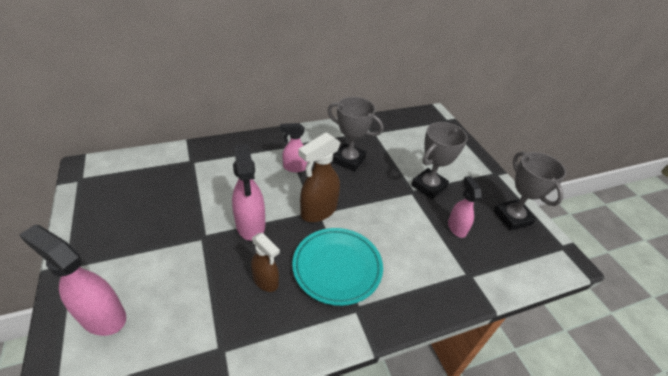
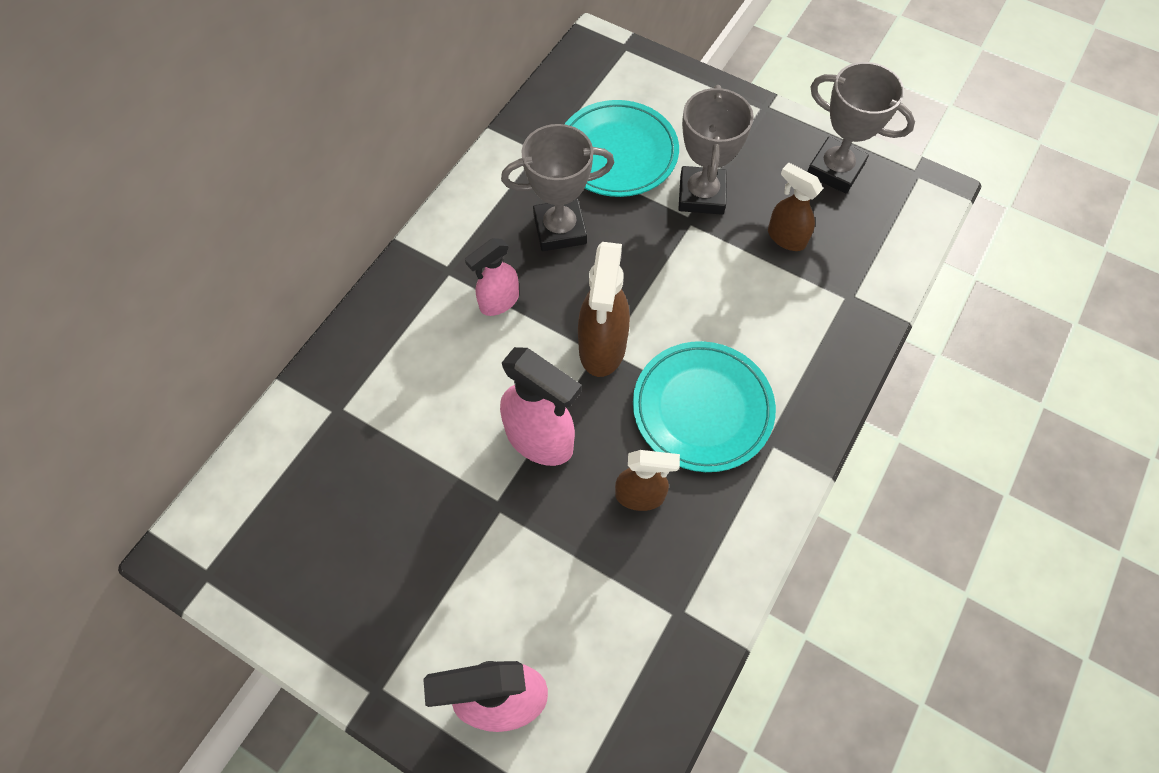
camera: 35 degrees left, 20 degrees up
pink spray bottle [448,176,482,238] -> brown spray bottle [768,163,823,251]
none -> turquoise plate [565,100,679,197]

